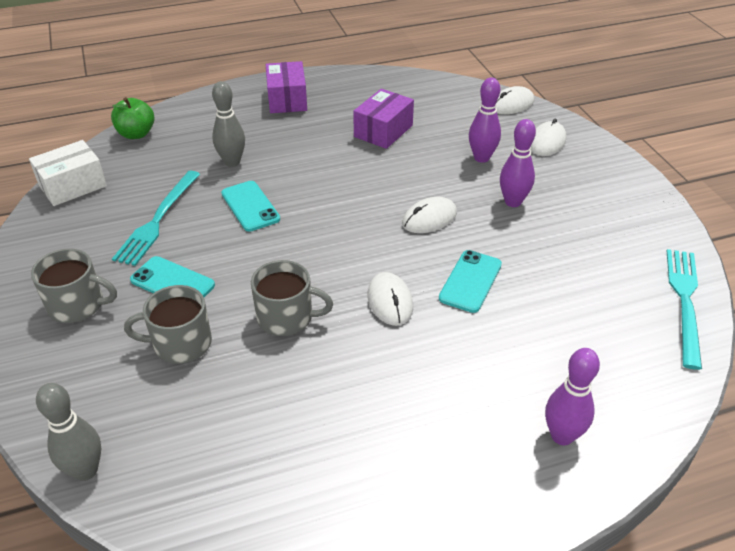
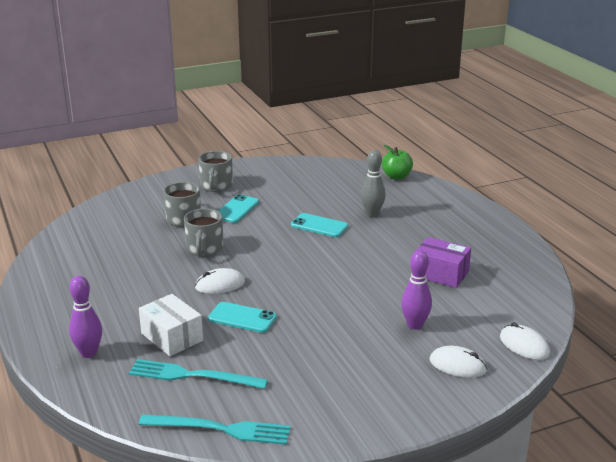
camera: 85 degrees right, 15 degrees down
white box [29,140,107,206] -> white box moved to [139,294,203,356]
grey bowling pin [36,383,101,481] -> none
turquoise fork [112,171,200,266] -> turquoise fork moved to [129,359,268,389]
turquoise phone [221,181,280,232] -> turquoise phone turned 60 degrees clockwise [291,213,348,237]
purple box [266,61,307,113] -> none
white mouse [402,197,457,233] -> none
purple bowling pin [500,119,536,207] -> none

